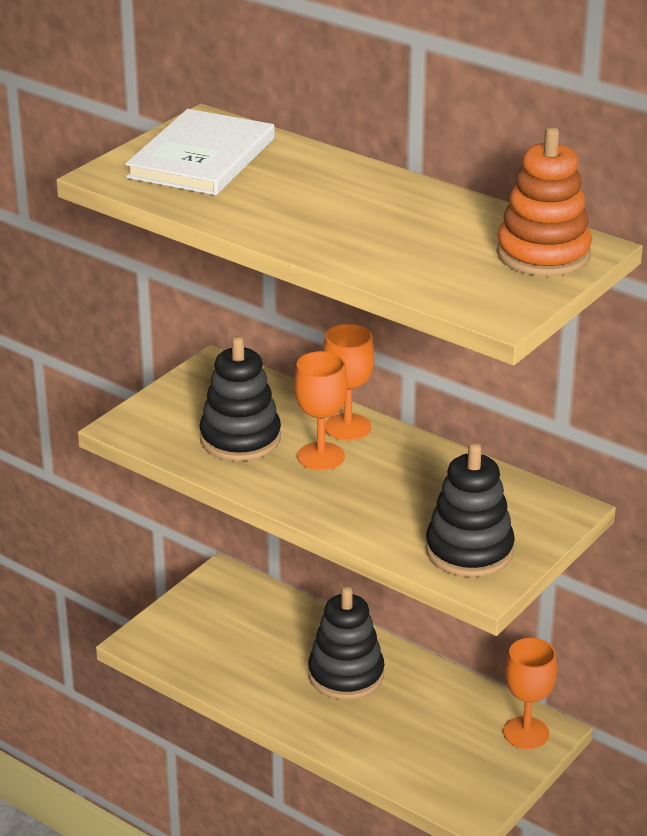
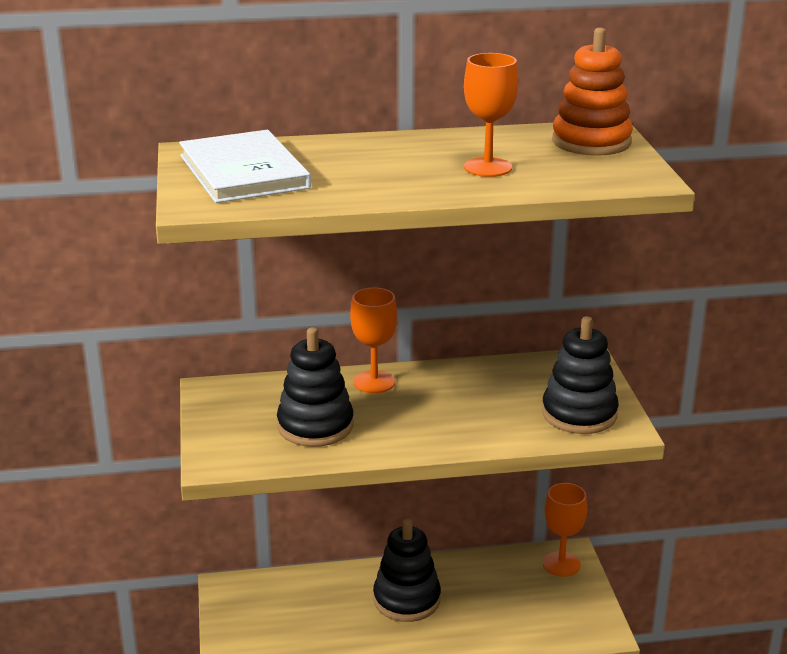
camera: 45 degrees left, 5 degrees down
orange goblet [294,351,348,471] -> orange goblet moved to [464,53,518,177]

